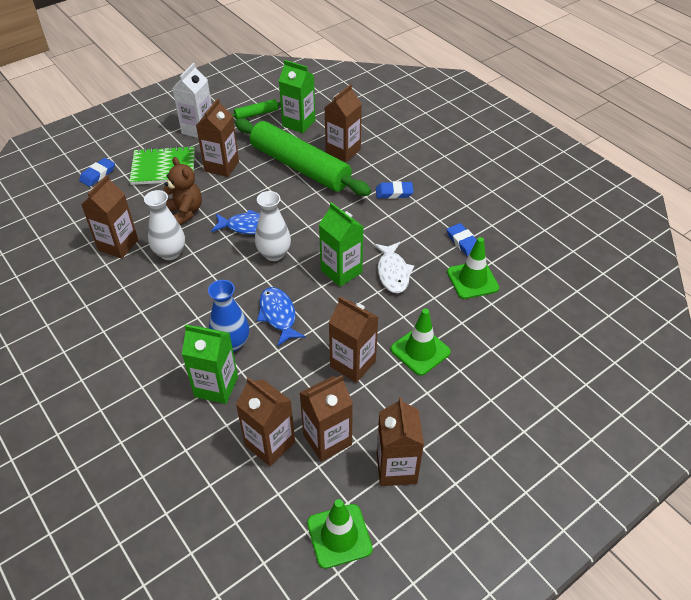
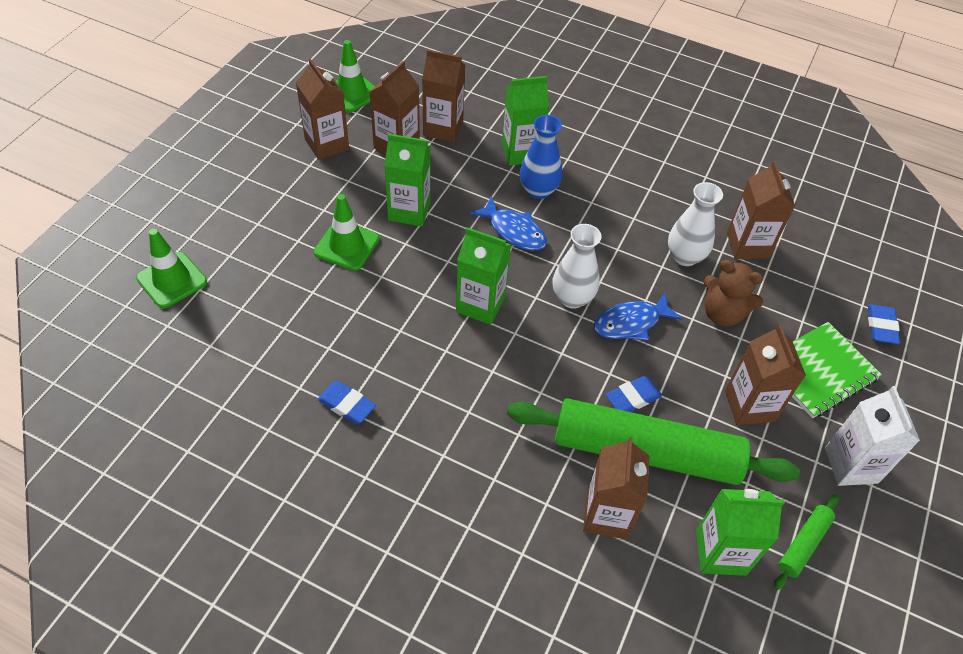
camera: 150 degrees right, 5 degrees up
brown carton [328,297,378,383] -> green carton [384,134,431,226]
white fish [374,242,414,293] -> none
blue eraser [376,181,414,199] -> blue eraser moved to [606,376,662,412]
green traffic cone [447,237,499,299] -> green traffic cone moved to [136,229,207,308]

